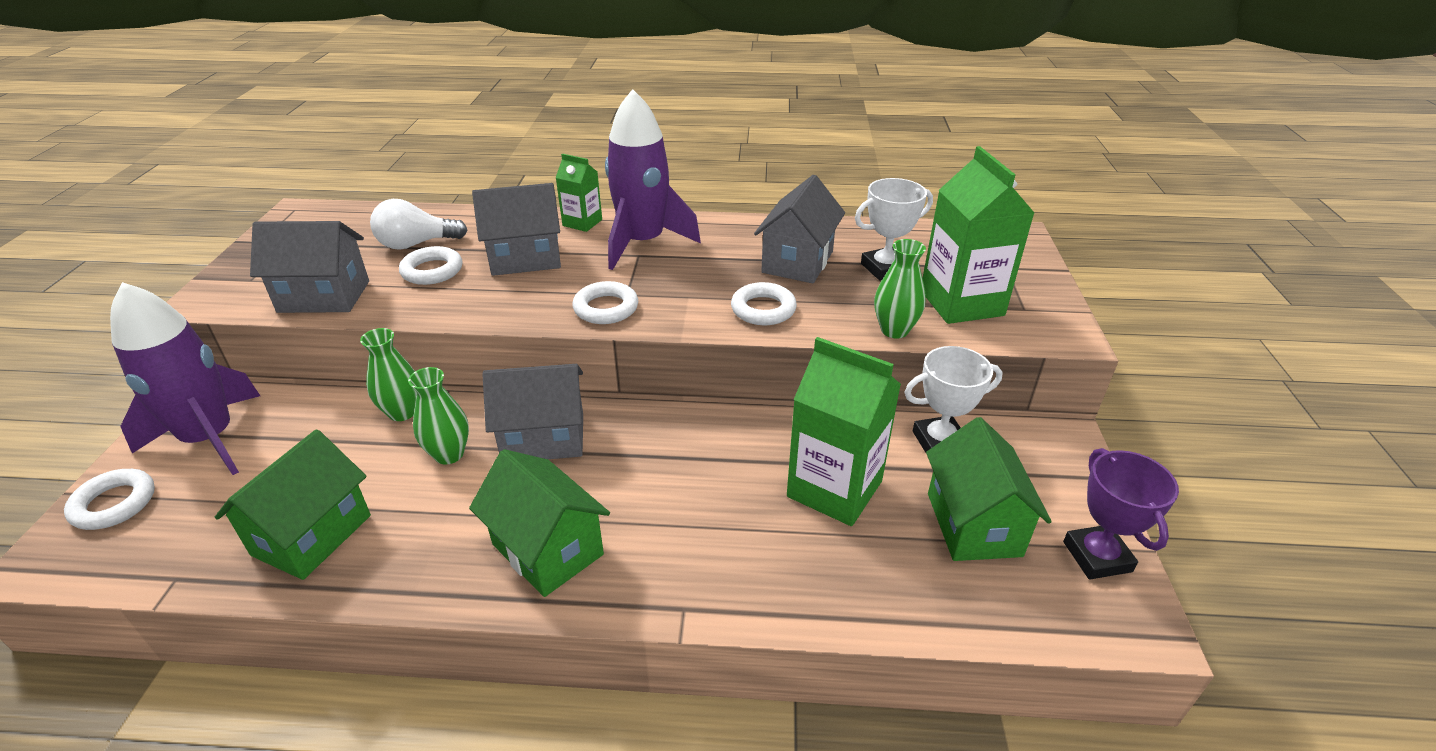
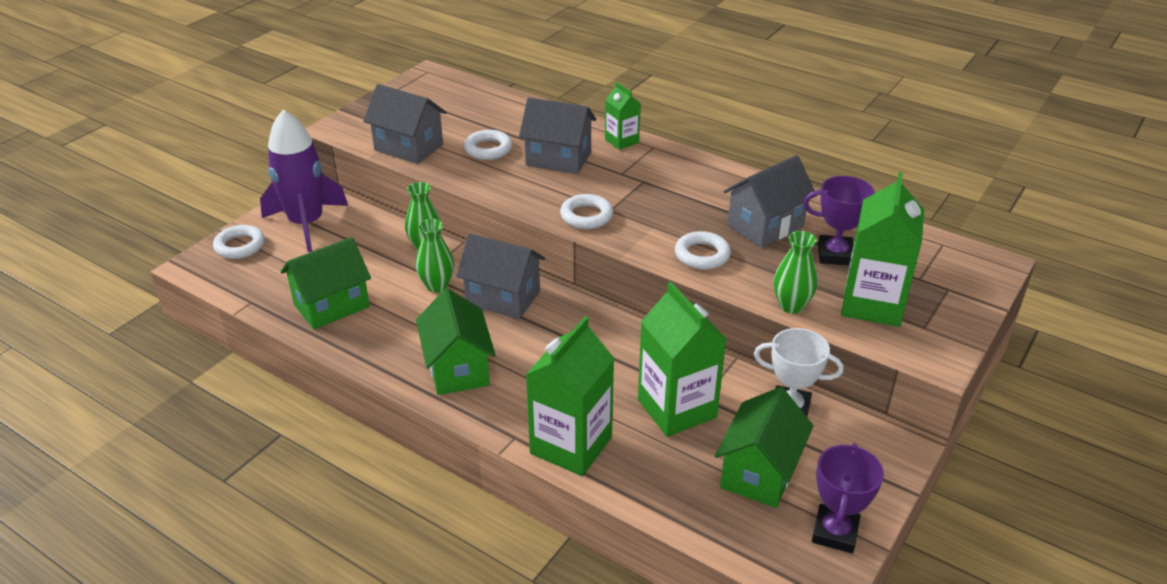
camera: 30 degrees right, 0 degrees up
white light bulb [370,199,467,250] -> none
purple rocket [605,89,701,270] -> none
white trophy [855,178,933,281] -> purple trophy [803,176,875,265]
none -> green carton [526,316,615,476]

